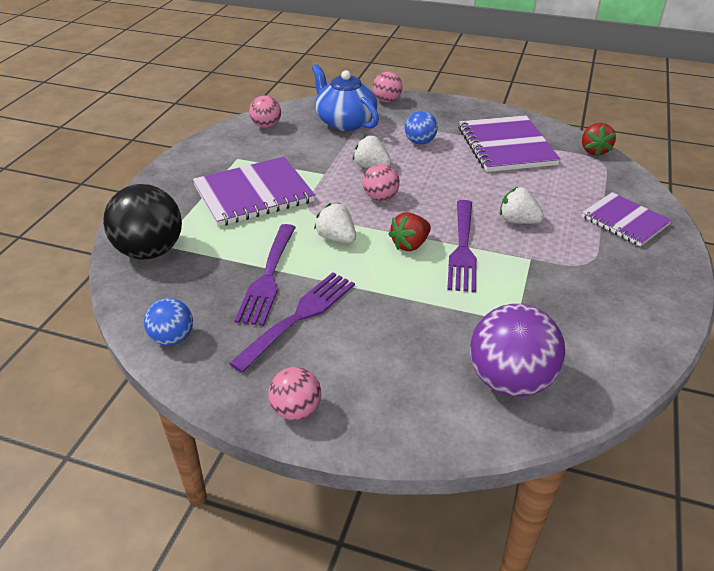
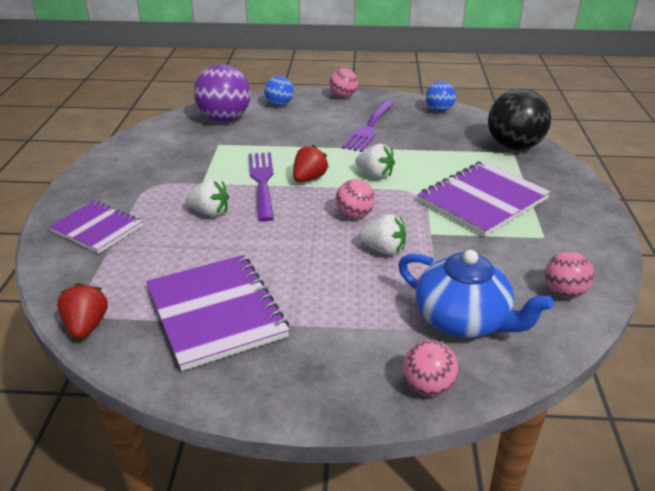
camera: 165 degrees right, 5 degrees down
purple fork [234,224,296,326] -> none
blue ball [405,111,438,145] -> blue ball moved to [264,76,294,106]

